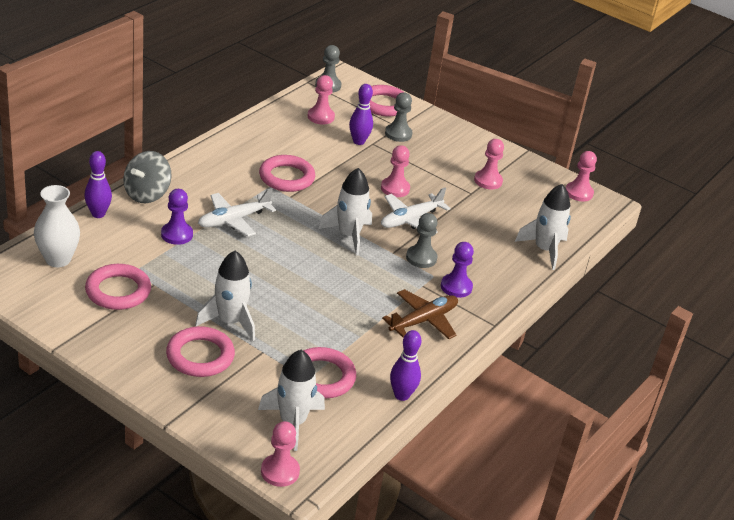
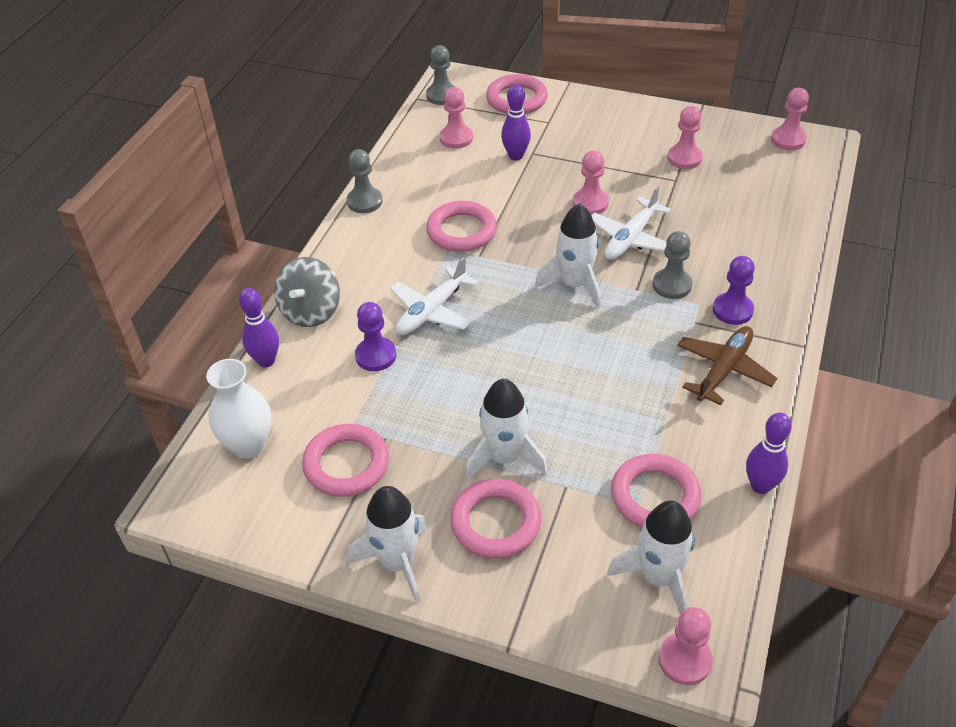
camera: 10 degrees left, 10 degrees up
grey pawn [385,92,412,142] -> grey pawn moved to [347,149,383,213]
white rocket [515,184,571,270] -> white rocket moved to [348,486,428,603]

